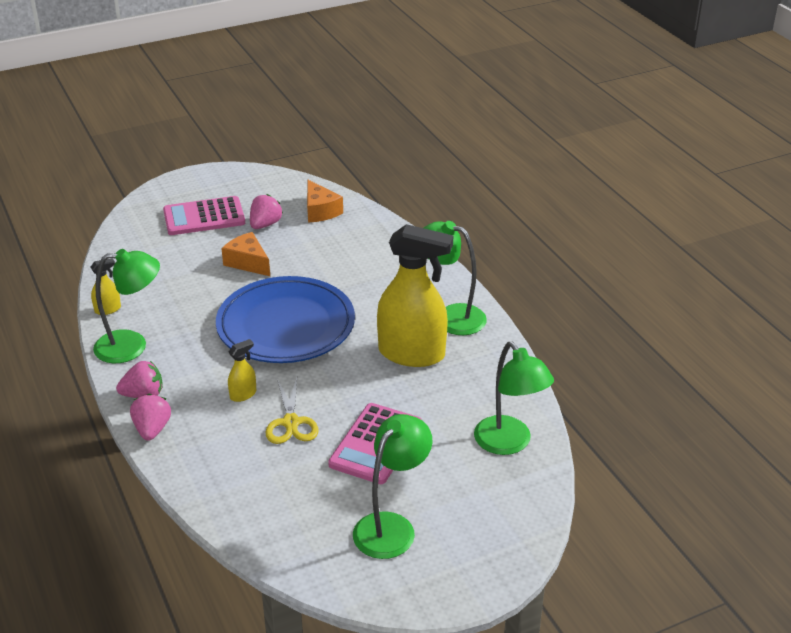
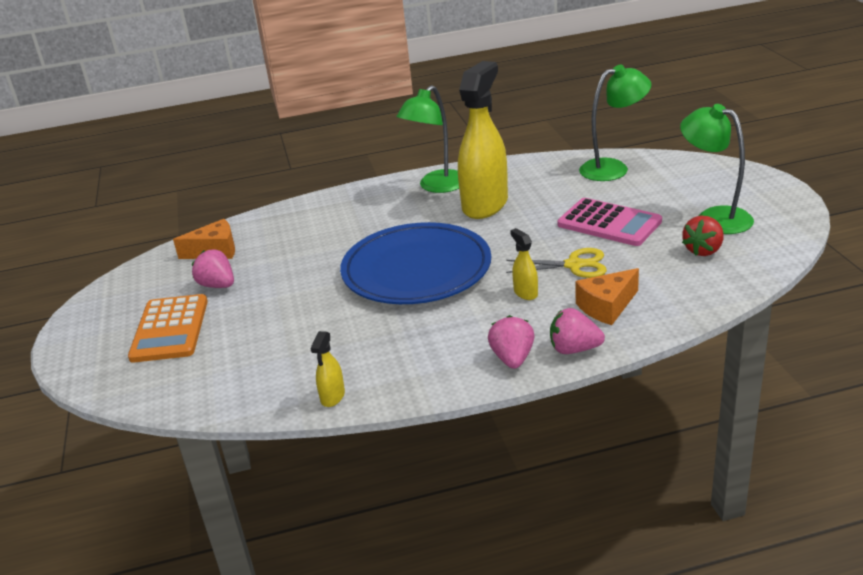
camera: 75 degrees left, 5 degrees down
yellow spray bottle [91,258,121,315] -> yellow spray bottle turned 150 degrees counterclockwise [310,331,345,407]
green lamp [93,249,160,363] -> none
pink calculator [163,196,245,235] -> orange calculator [128,294,208,363]
orange cheese [221,232,270,276] -> orange cheese moved to [575,268,639,325]
none -> red strawberry [682,216,724,256]

